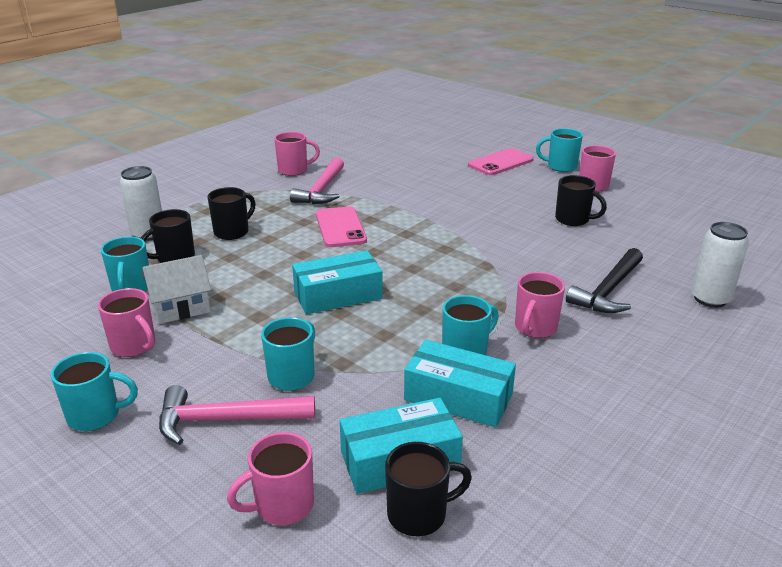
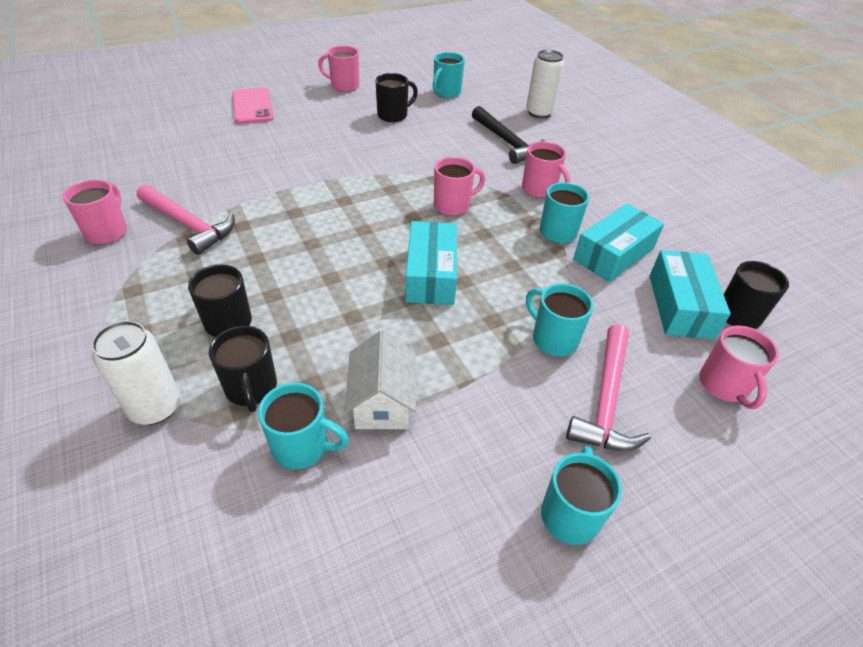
camera: 70 degrees left, 15 degrees up
pink mug [98,288,155,357] -> pink mug moved to [434,157,485,216]
pink phone [316,206,367,247] -> none
turquoise mug [536,128,583,172] -> turquoise mug moved to [433,52,465,98]

